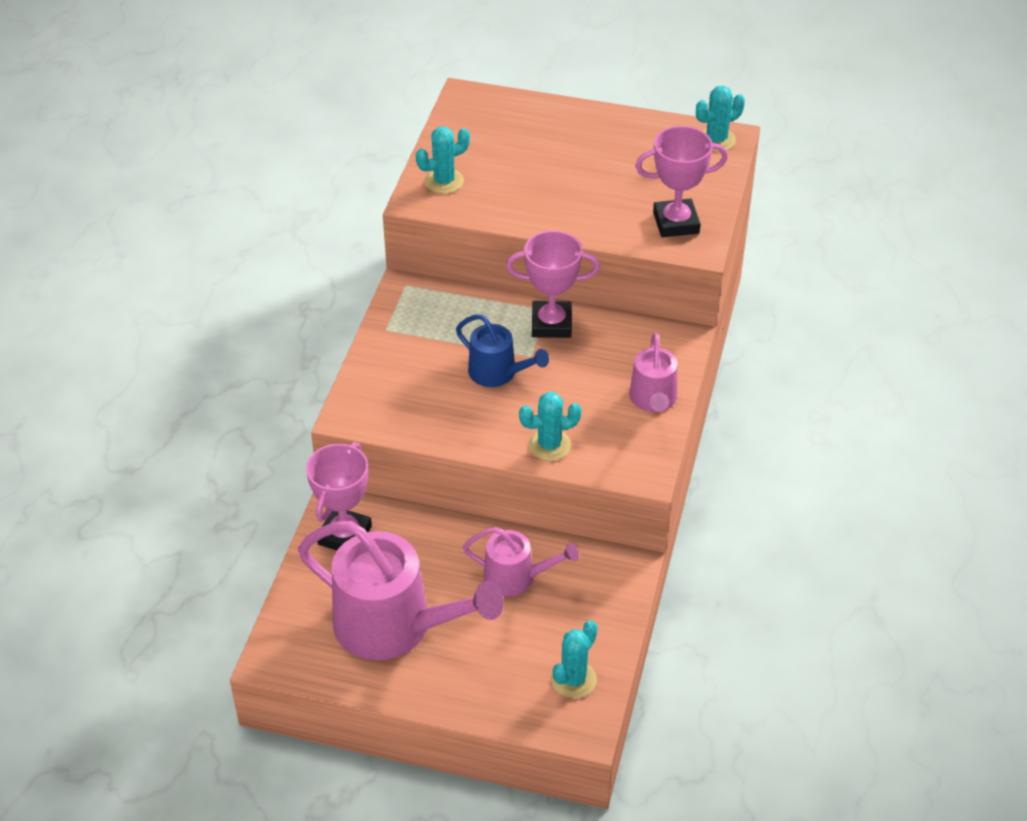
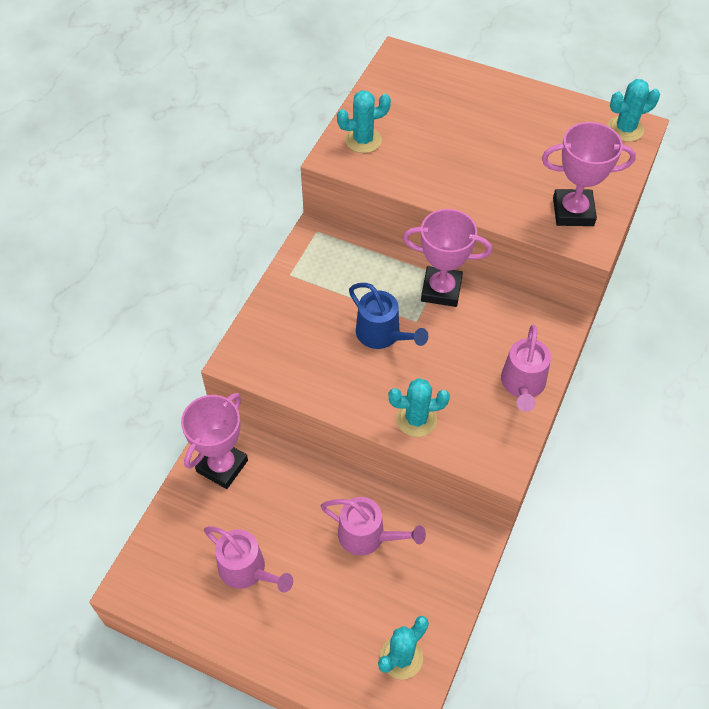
camera: 10 degrees right, 10 degrees up
pink watering can [298,521,504,660] -> pink watering can [204,526,293,592], size x0.53

